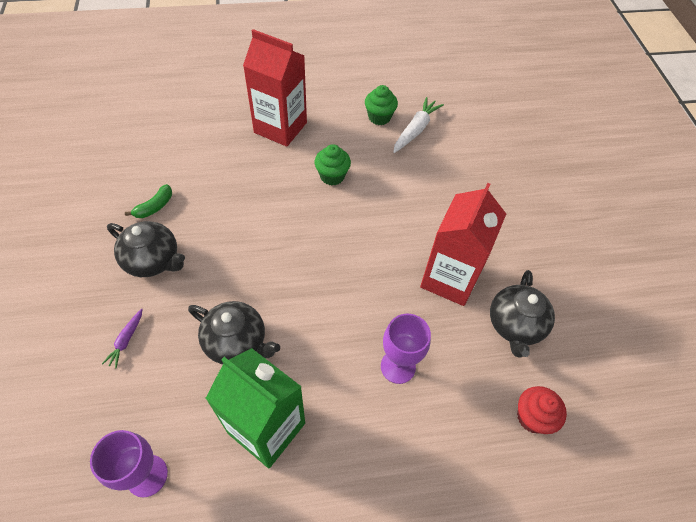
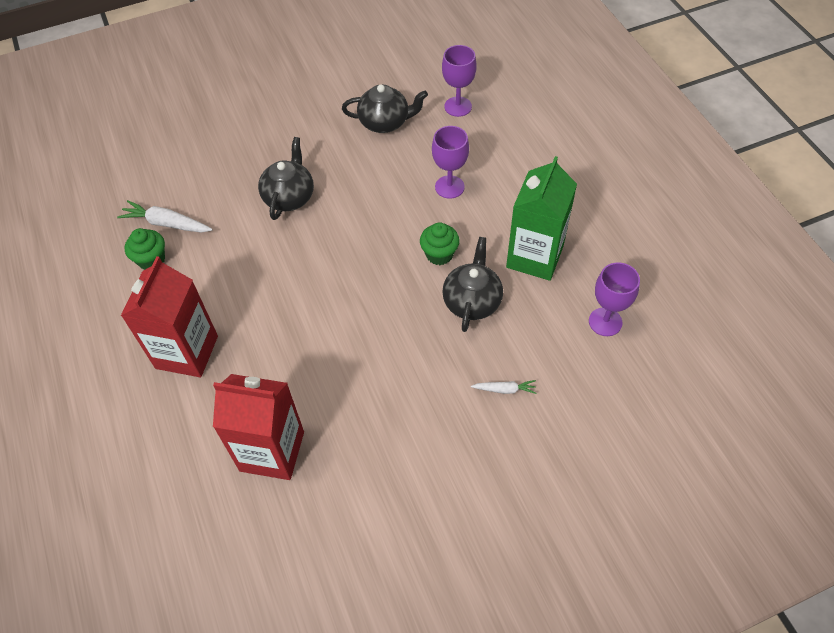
camera: 100 degrees left, 0 degrees up
purple carrot [102,308,143,368] -> white carrot [471,380,537,394]
black teapot [107,221,185,277] -> black teapot moved to [258,137,314,220]
green banana [125,184,172,218] -> none
green cupcake [315,144,351,186] -> green cupcake moved to [420,222,460,265]
red carton [420,183,506,306] -> red carton moved to [213,374,304,480]
red cupcake [517,386,567,434] -> purple goblet [442,45,477,117]

